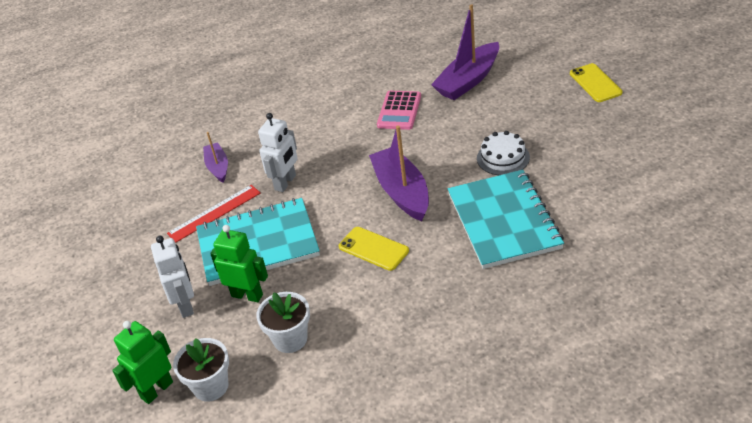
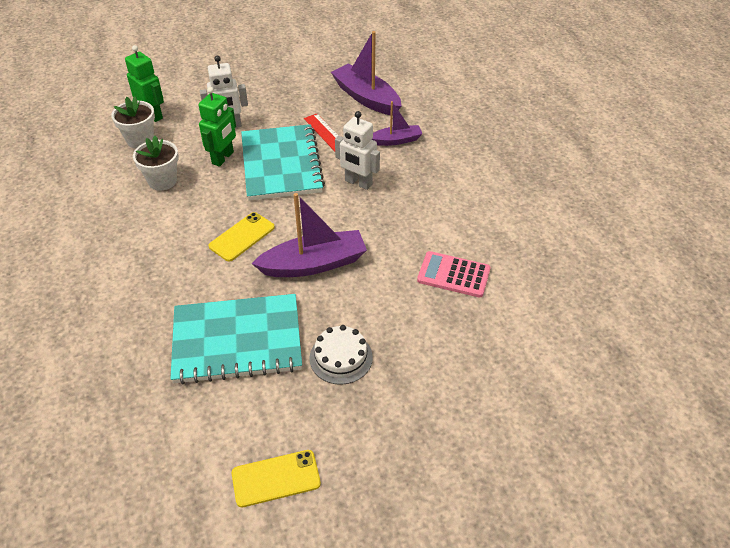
camera: 90 degrees right, 5 degrees up
purple boat [431,5,499,100] -> purple boat moved to [331,31,401,116]
yellow phone [570,63,622,102] -> yellow phone moved to [232,450,321,507]

